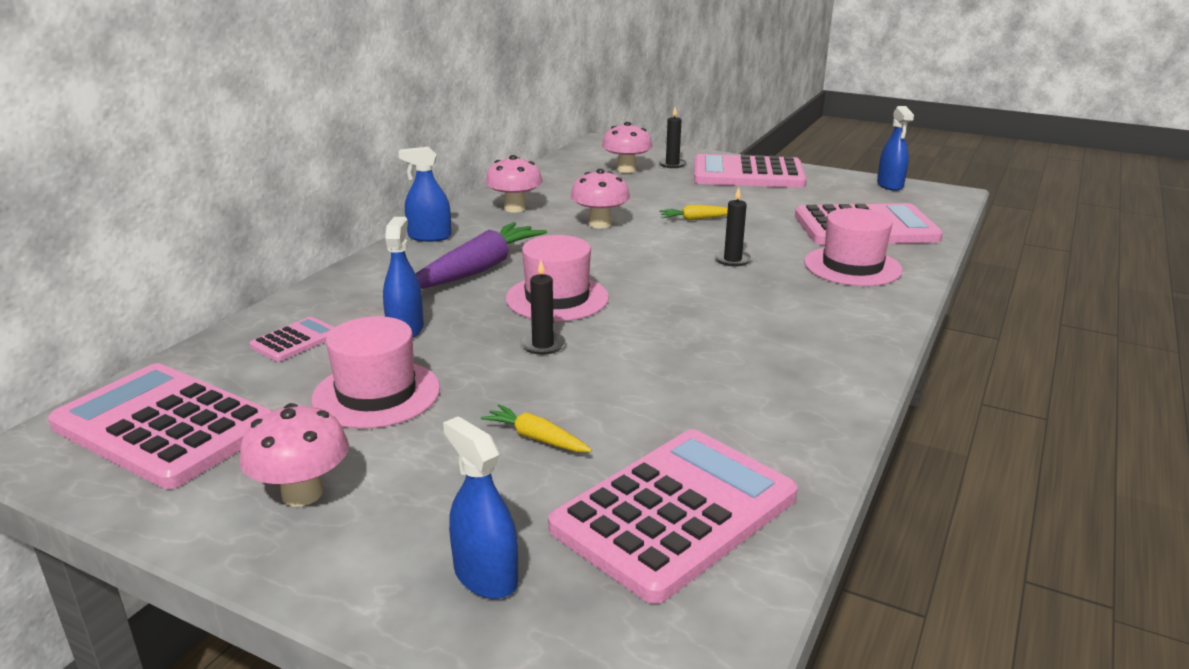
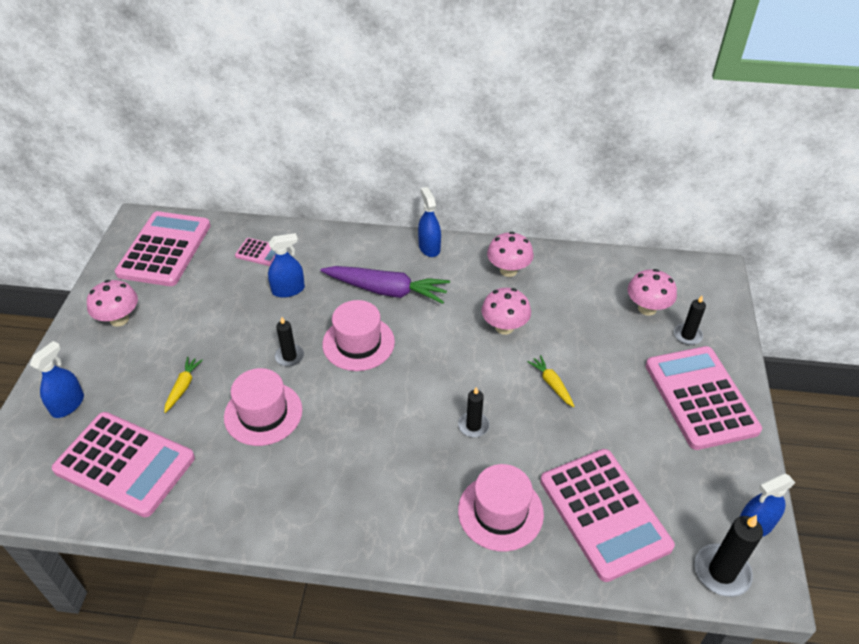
camera: 70 degrees right, 20 degrees up
pink hat [311,316,440,429] -> pink hat moved to [224,368,303,446]
none -> black candle [695,515,763,597]

